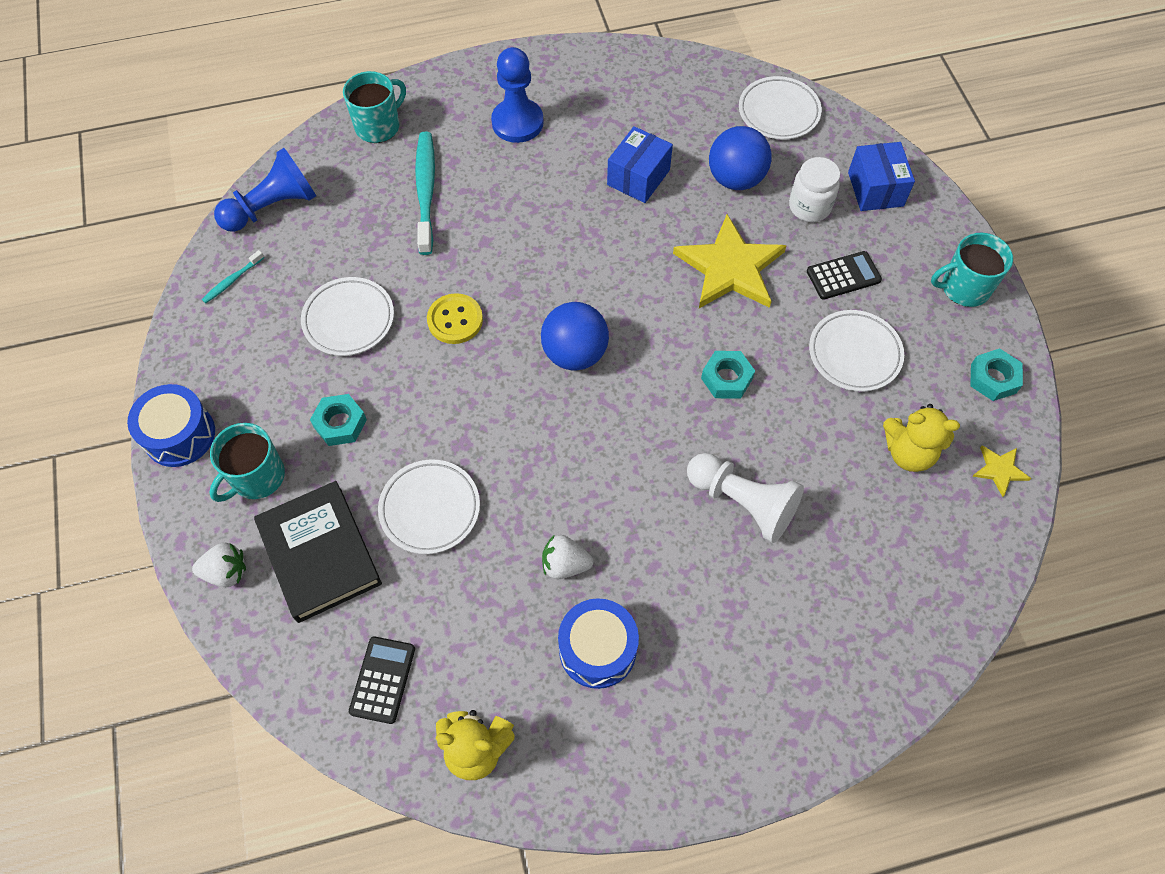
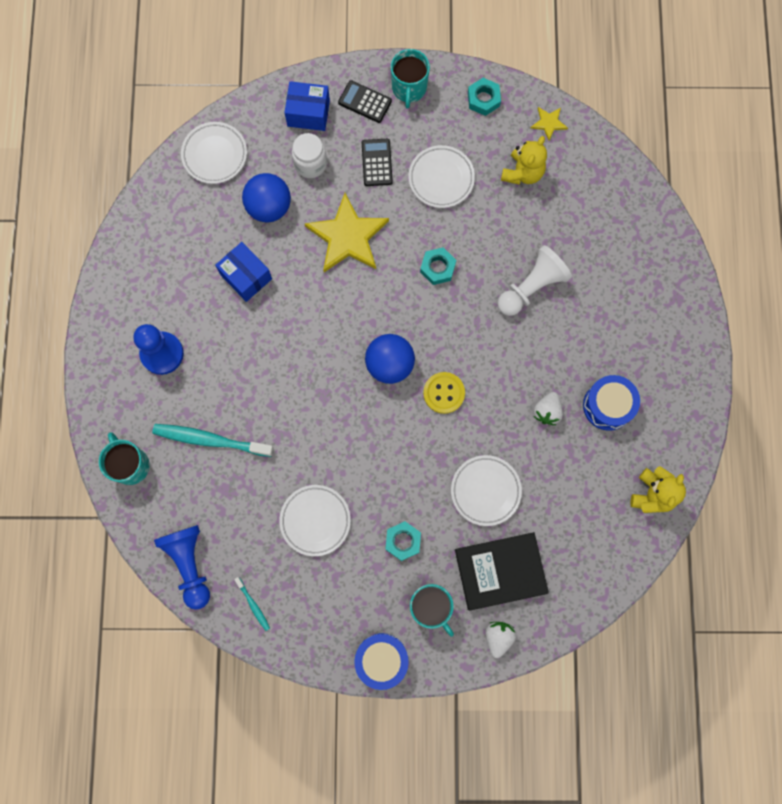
camera: 75 degrees left, 15 degrees up
black calculator [349,636,415,724] -> black calculator moved to [338,80,392,123]
yellow button [427,293,483,344] -> yellow button moved to [423,372,465,414]

